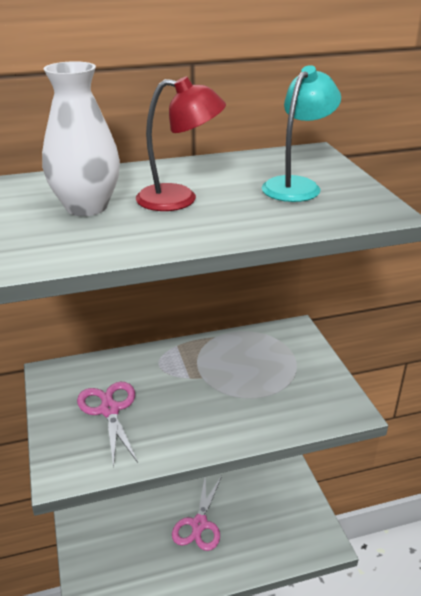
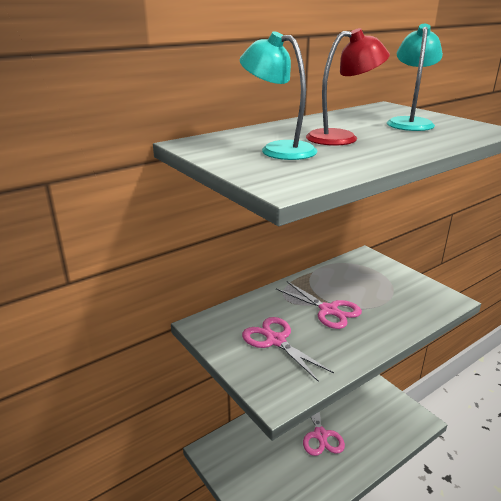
camera: 20 degrees left, 5 degrees down
white vase [42,61,120,216] -> turquoise lamp [240,31,317,160]
none -> pink scissors [276,281,362,329]

